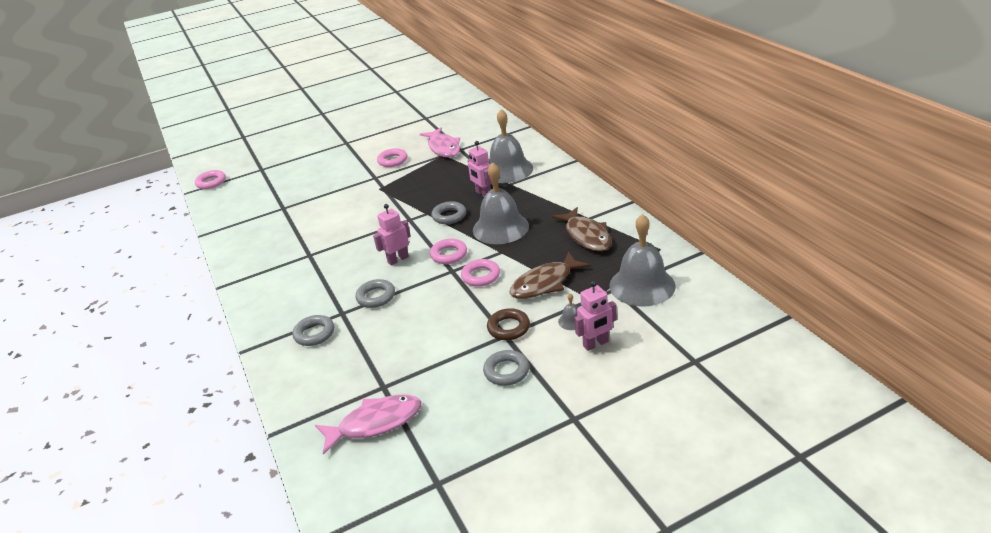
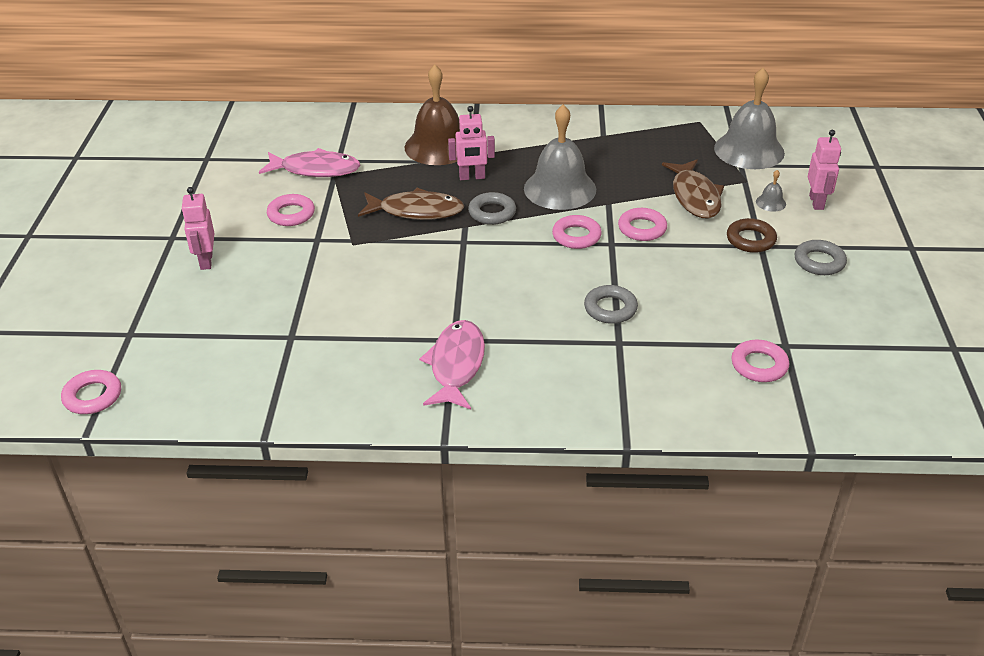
camera: 65 degrees left, 5 degrees up
grey ring [293,315,334,346] -> none
pink fish [315,394,421,455] -> pink fish moved to [419,320,485,409]
pink robot [373,204,411,266] -> pink robot moved to [181,187,214,270]
grey bell [489,109,533,183] -> brown bell [405,64,460,165]
brown fish [552,207,612,252] -> brown fish moved to [358,188,464,220]
none -> pink ring [731,339,789,382]

